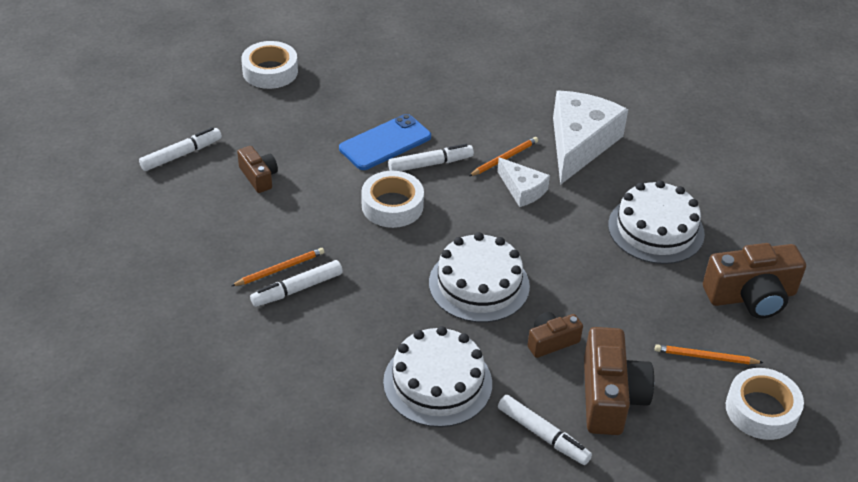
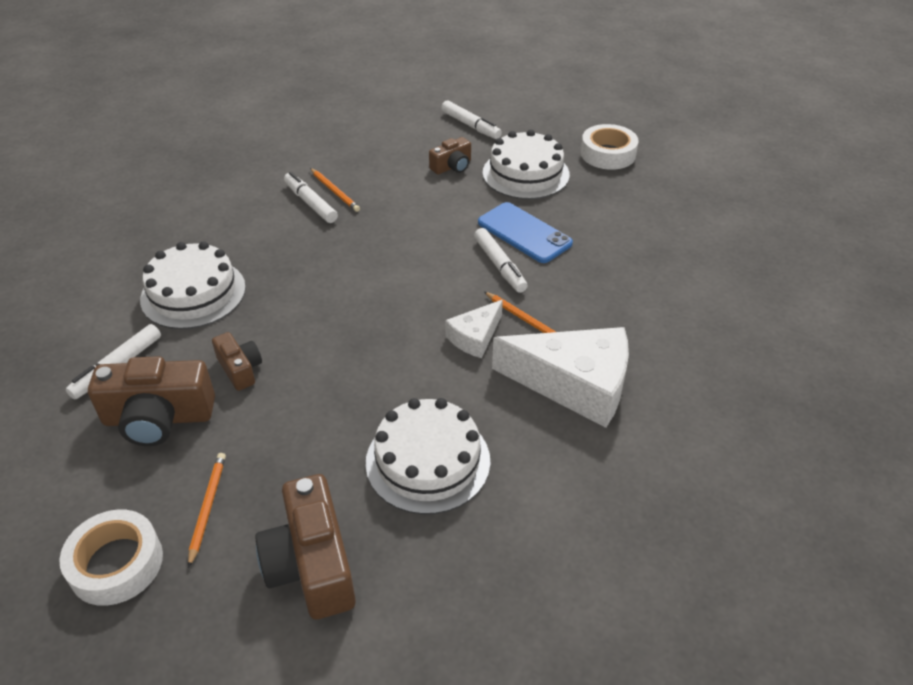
camera: 85 degrees right, 0 degrees up
white tape [361,171,424,228] -> none
white cake [429,232,530,323] -> white cake moved to [483,130,570,199]

